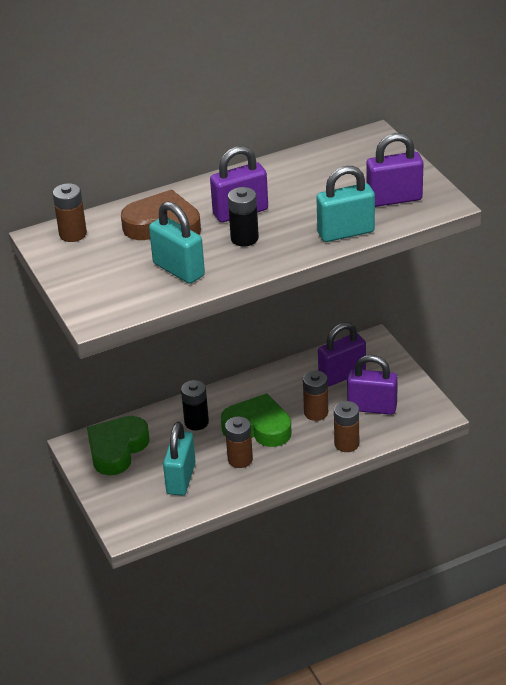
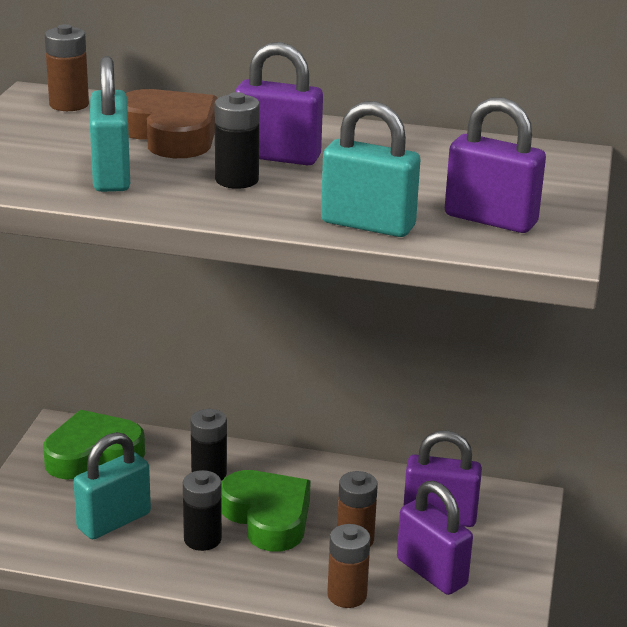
camera: 35 degrees right, 10 degrees down
brown battery [225,416,253,468] -> black battery [183,470,222,551]

